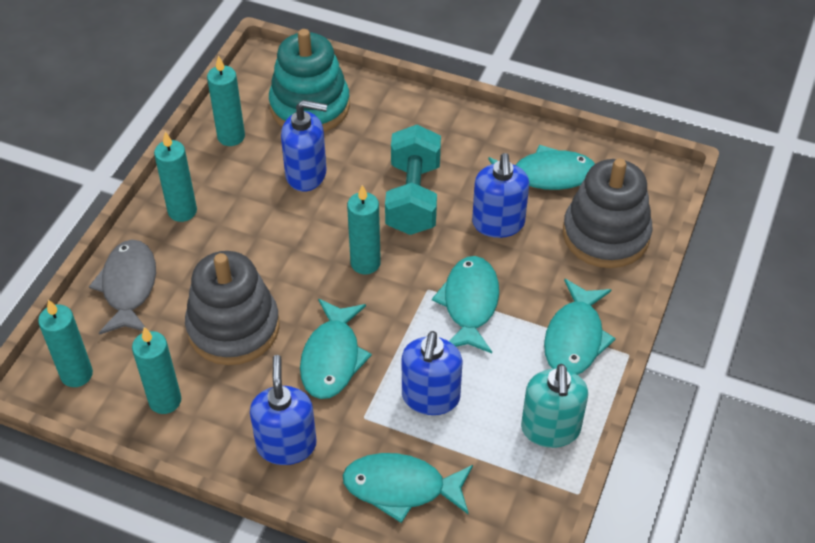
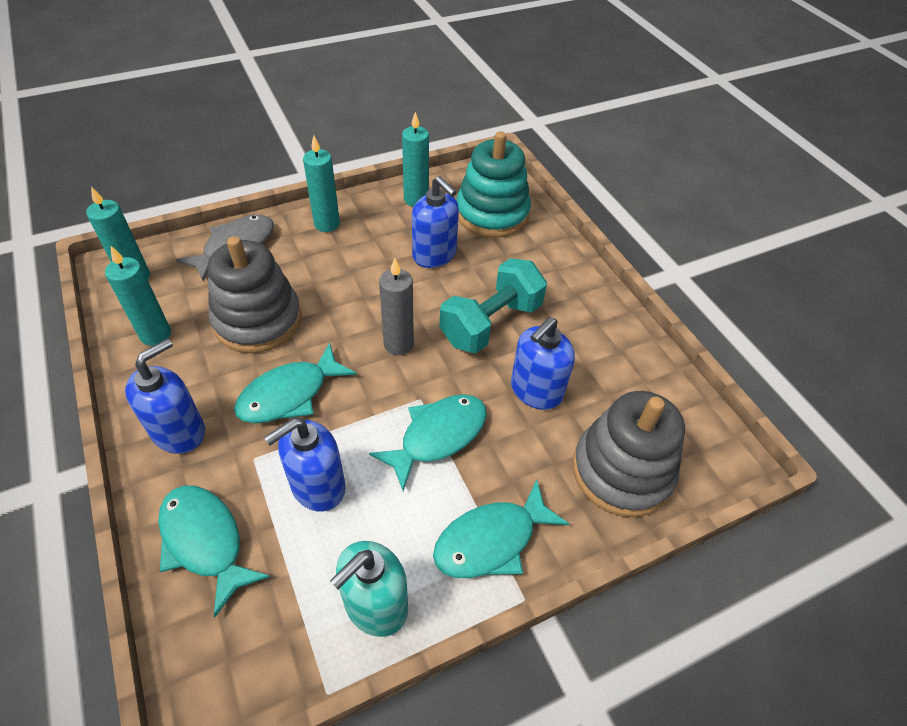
camera: 40 degrees right, 0 degrees up
turquoise candle [347,185,381,274] -> grey candle [379,258,414,355]
turquoise fish [488,145,595,190] -> none

